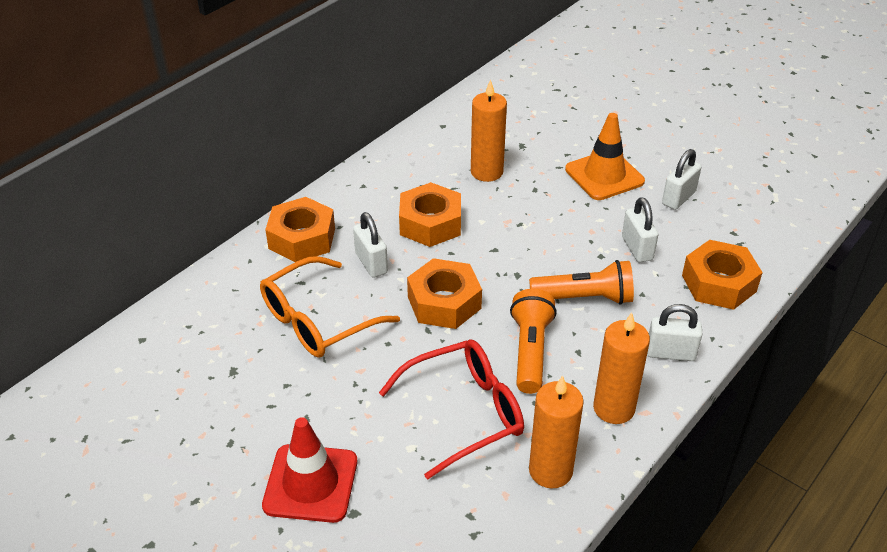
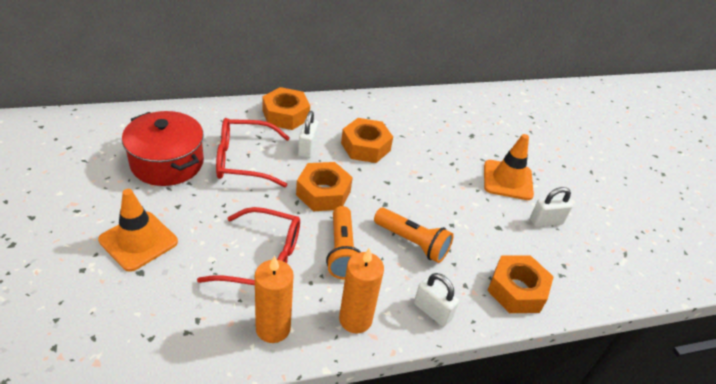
camera: 30 degrees right, 0 degrees up
orange glasses [260,256,400,357] -> red glasses [216,118,290,187]
red traffic cone [262,417,357,523] -> orange traffic cone [98,189,178,272]
orange candle [471,79,507,182] -> none
orange flashlight [510,289,557,394] -> orange flashlight turned 135 degrees clockwise [326,206,361,280]
white padlock [622,197,658,263] -> none
none -> red pot [122,111,204,186]

